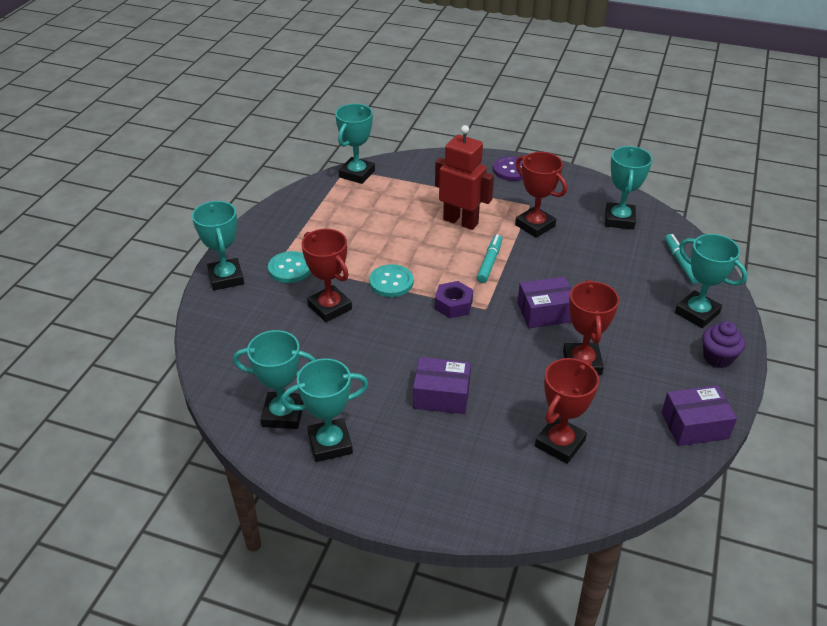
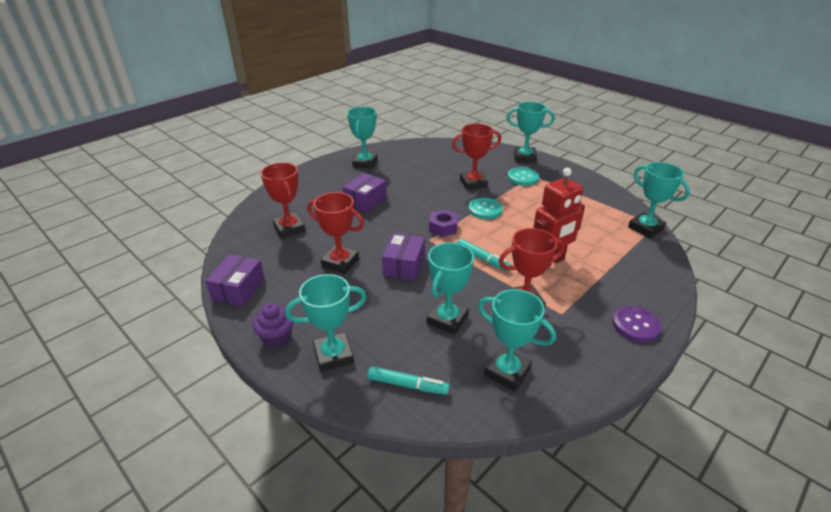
camera: 115 degrees right, 5 degrees down
turquoise trophy [233,330,316,429] -> turquoise trophy moved to [427,242,474,335]

